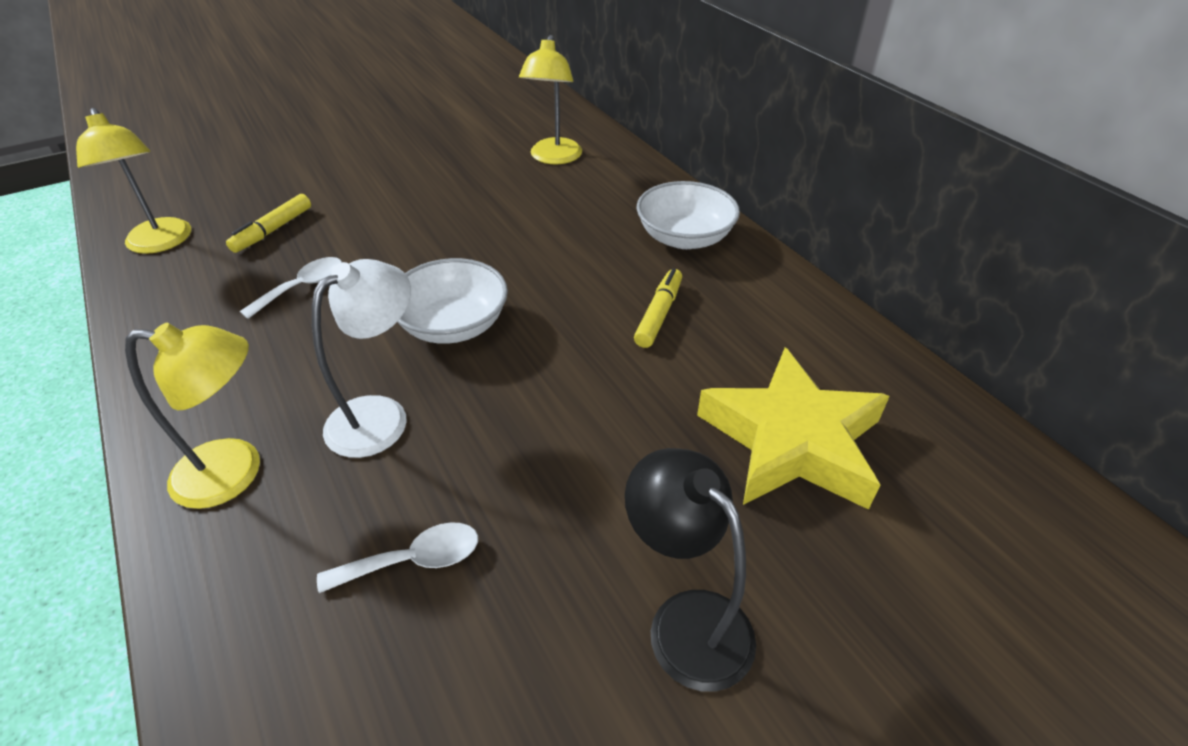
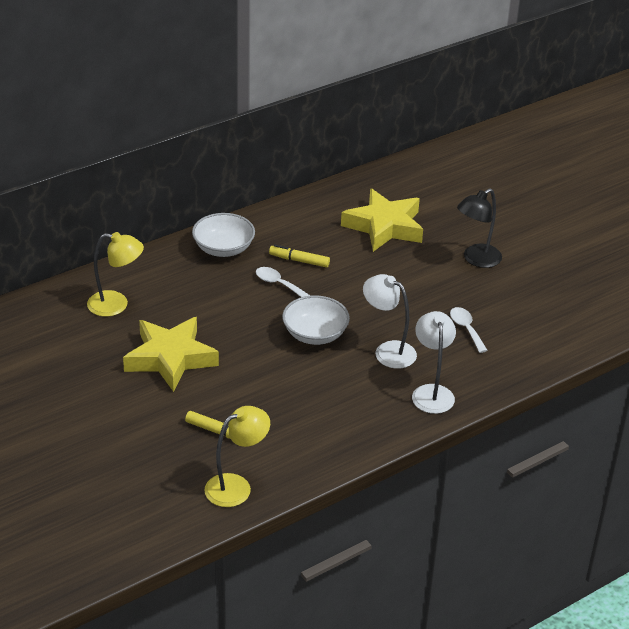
camera: 95 degrees left, 5 degrees down
yellow lamp [125,323,260,509] -> white lamp [412,311,456,414]
white spoon [240,257,342,319] -> white spoon moved to [256,267,310,297]
none -> yellow star [123,317,219,392]

